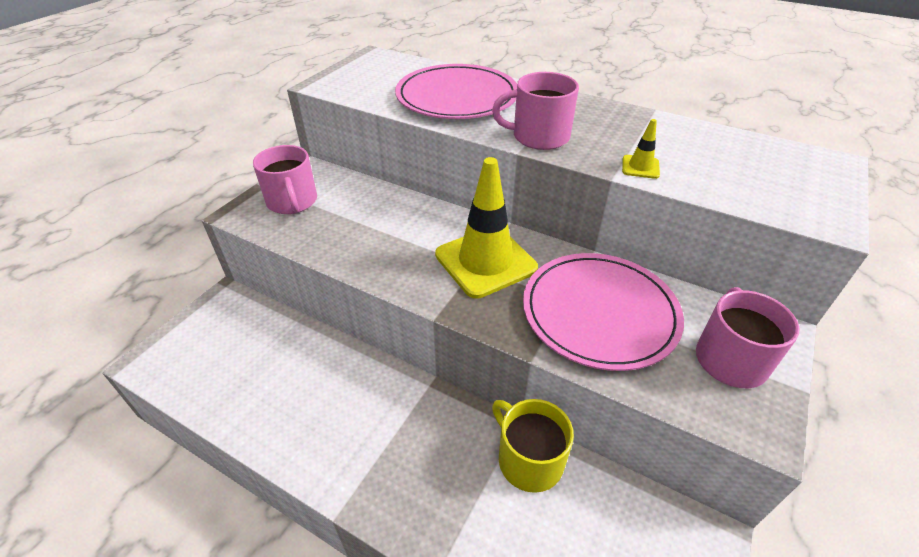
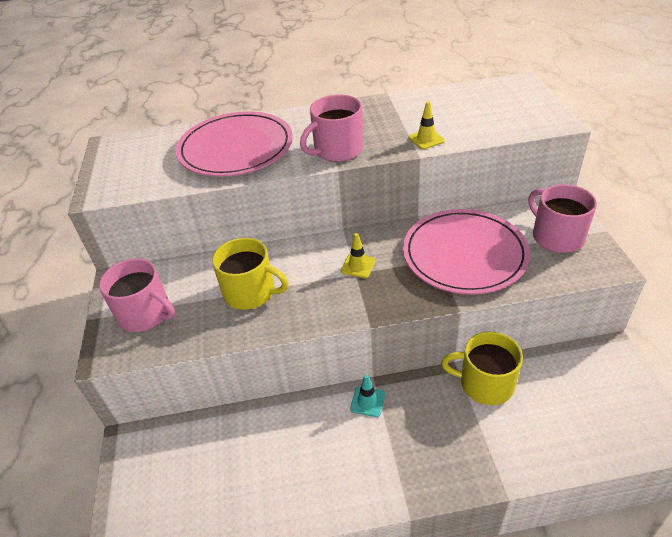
camera: 35 degrees left, 0 degrees up
yellow traffic cone [435,157,538,299] -> yellow traffic cone [341,233,376,278], size x0.41
none -> yellow mug [212,238,289,310]
none -> turquoise traffic cone [350,374,385,417]

